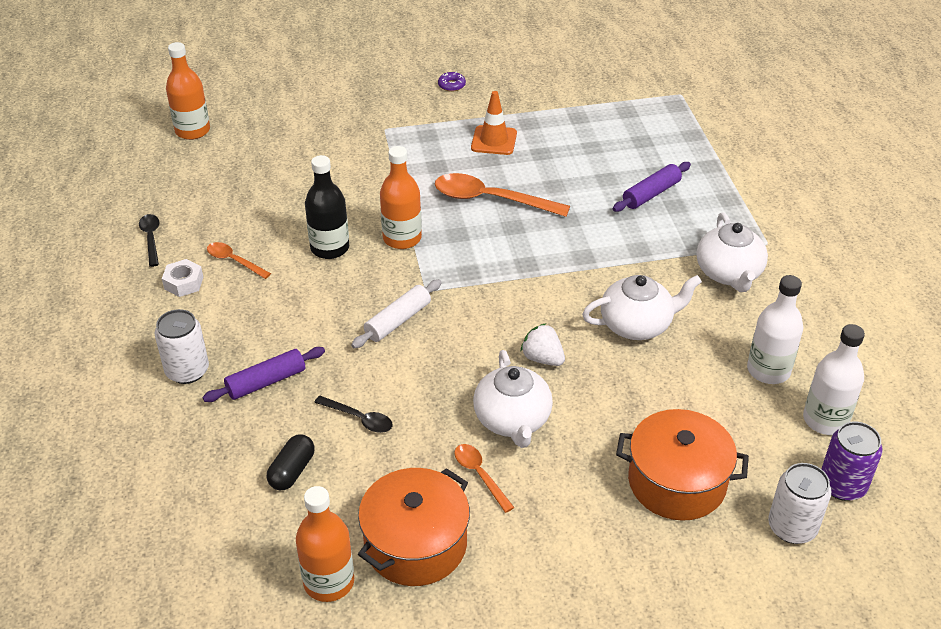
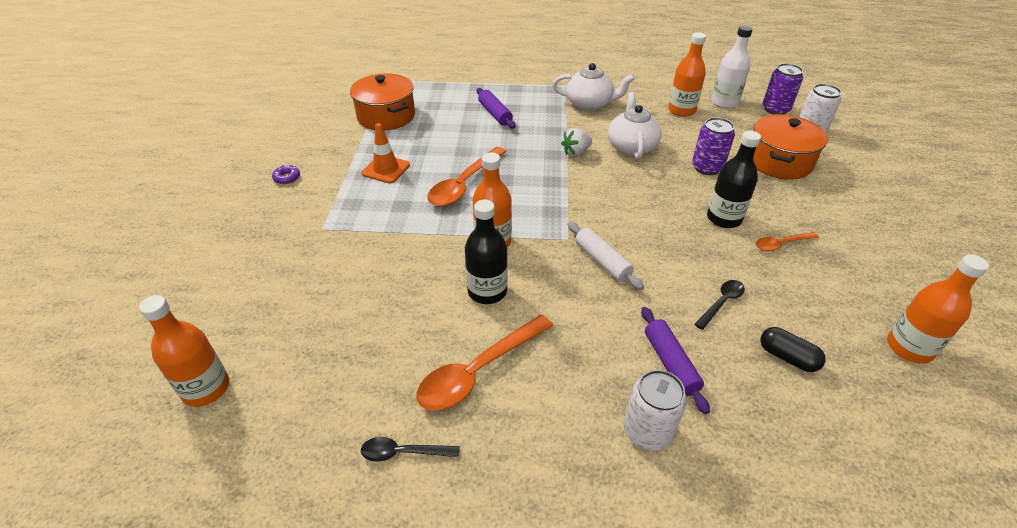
camera: 75 degrees left, 0 degrees up
white nut [162,259,203,297] -> none
orange spoon [207,242,271,279] -> orange spoon [417,315,553,411], size x1.89
orange pot [358,468,470,586] -> orange pot moved to [350,73,415,131]
white teapot [473,350,553,448] -> black bottle [707,131,761,228]
white strawberry [521,323,565,366] -> white strawberry moved to [561,128,592,157]
white bottle [747,275,804,384] -> orange bottle [668,32,706,117]
none -> purple can [692,117,735,175]

